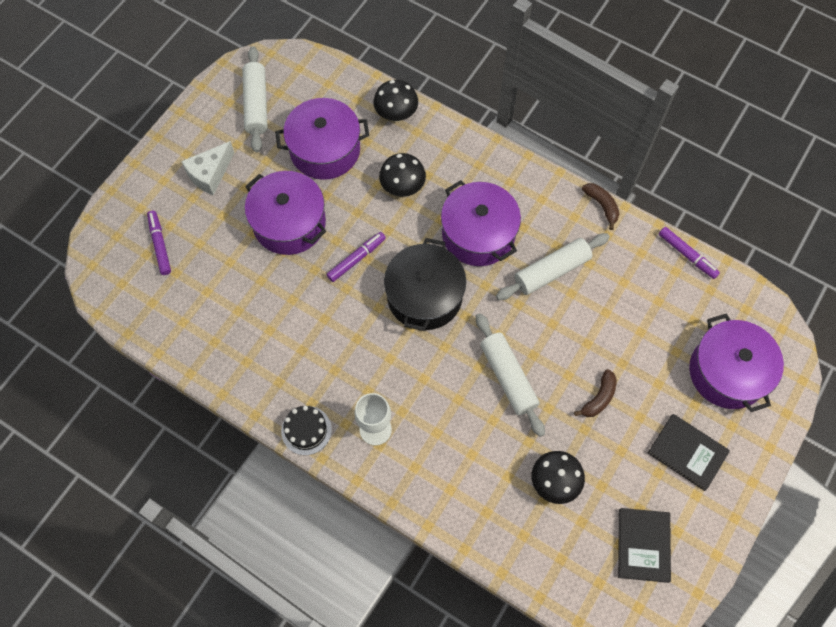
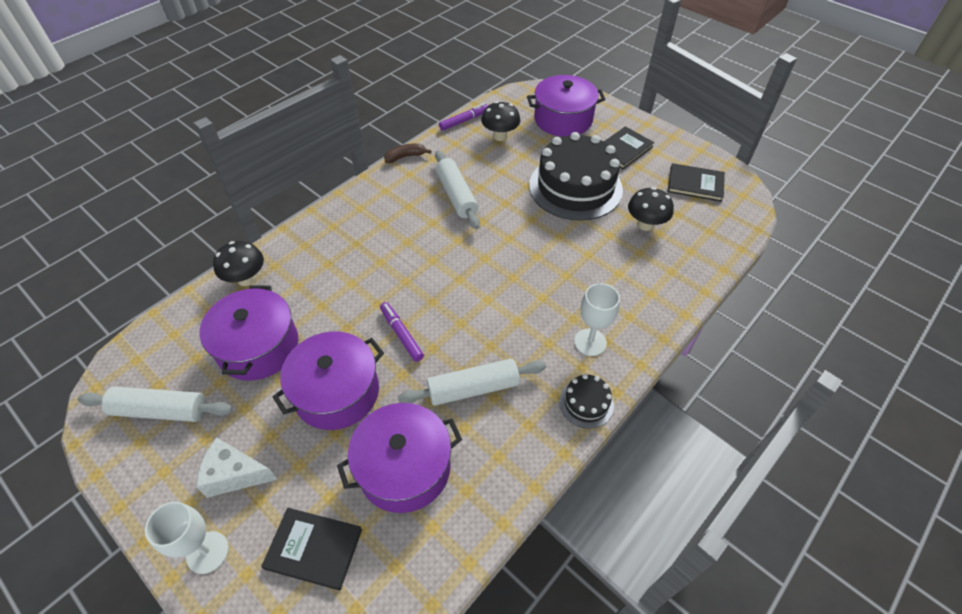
camera: 80 degrees left, 15 degrees down
purple marker [147,211,171,275] -> black book [261,508,362,590]
white cheese [181,141,234,195] -> white cheese turned 135 degrees clockwise [196,437,277,498]
black mushroom [379,153,426,197] -> black mushroom moved to [481,101,520,141]
black pot [384,238,466,331] -> none
purple pot [441,180,521,266] -> purple pot moved to [337,403,462,513]
white rolling pin [476,313,545,437] -> white rolling pin moved to [398,359,546,406]
brown banana [574,369,616,417] -> black cake [529,132,623,221]
none -> white goblet [145,501,229,574]

